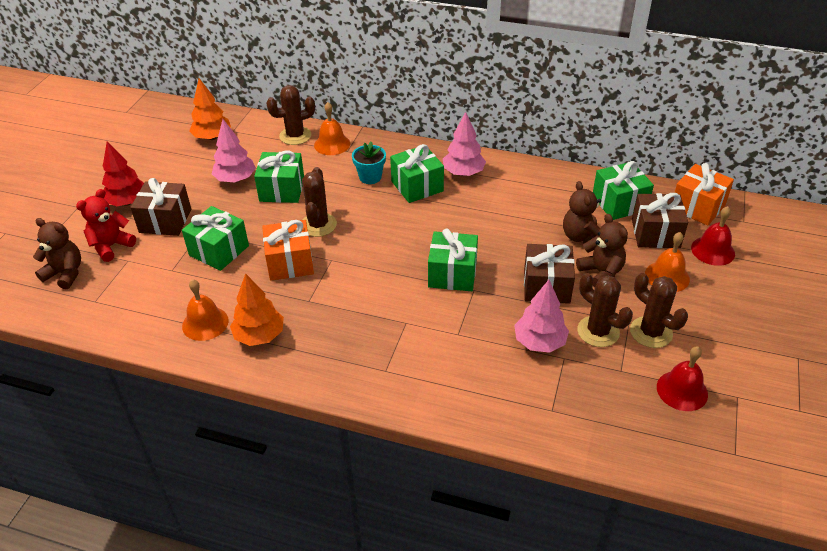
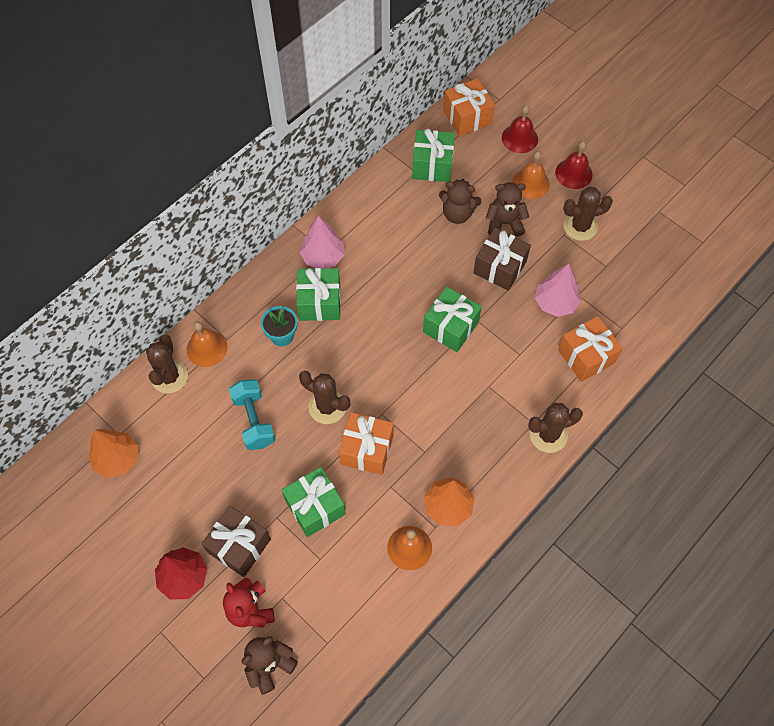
camera: 65 degrees left, 20 degrees up
pink tree [212,119,256,183] -> none
green gift [254,150,304,203] -> turquoise dumbbell [229,379,276,450]
brown cactus [577,273,633,347] -> brown cactus moved to [528,403,583,453]
brown gift [632,193,688,248] -> none
red bell [657,346,708,411] -> red bell moved to [555,141,593,189]
none -> orange gift [558,316,623,382]

